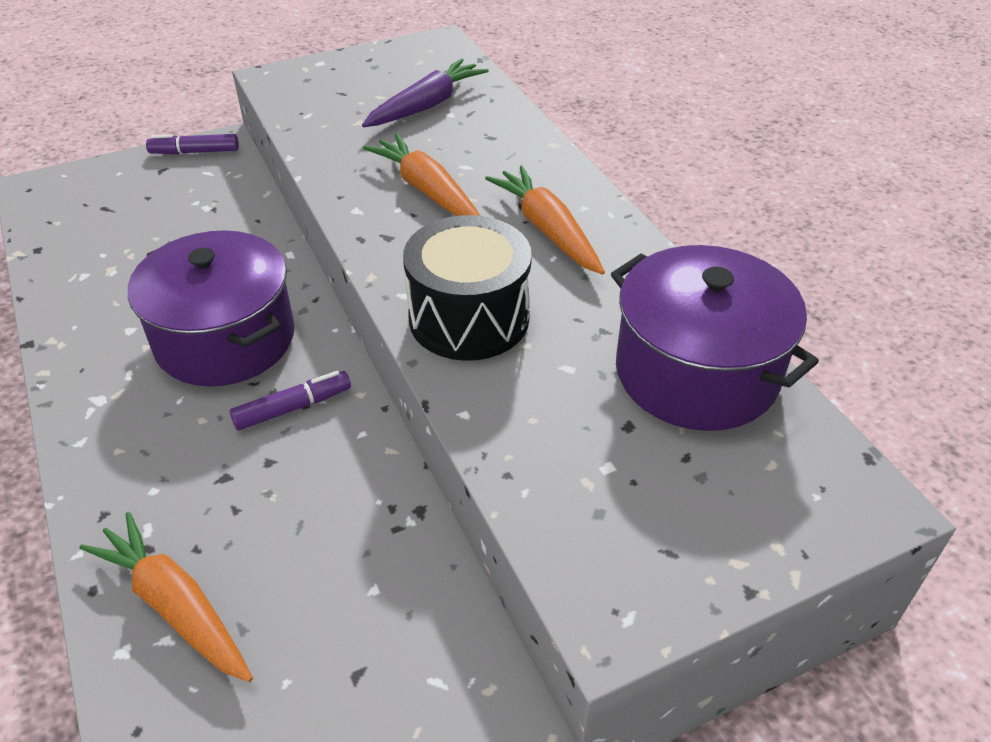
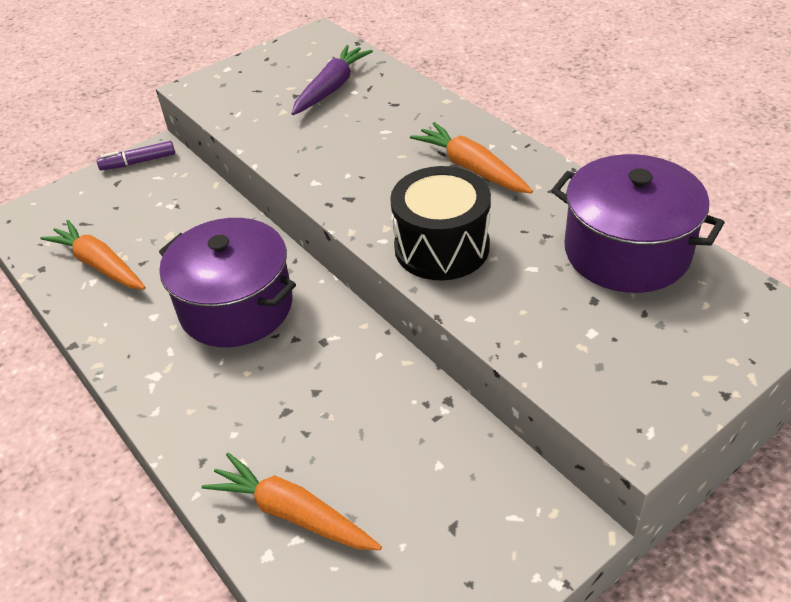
camera: 10 degrees left, 0 degrees up
purple marker [230,371,351,430] -> none
orange carrot [363,134,480,216] -> orange carrot moved to [40,220,146,289]

